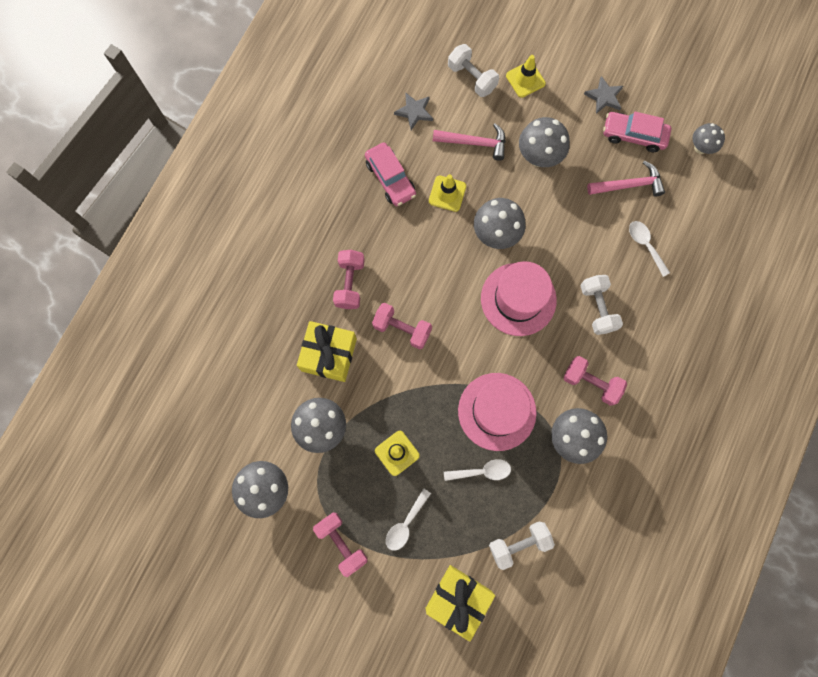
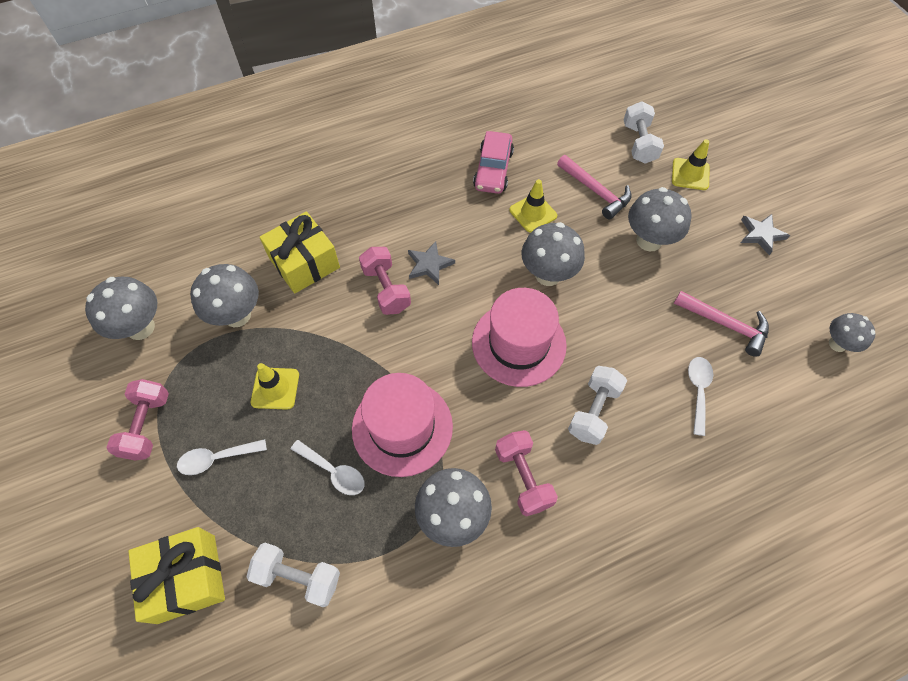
camera: 40 degrees right, 15 degrees down
pink dumbbell [333,250,365,309] -> none
grey star [394,93,433,130] -> grey star moved to [408,241,455,285]
pink car [603,112,671,152] -> none

